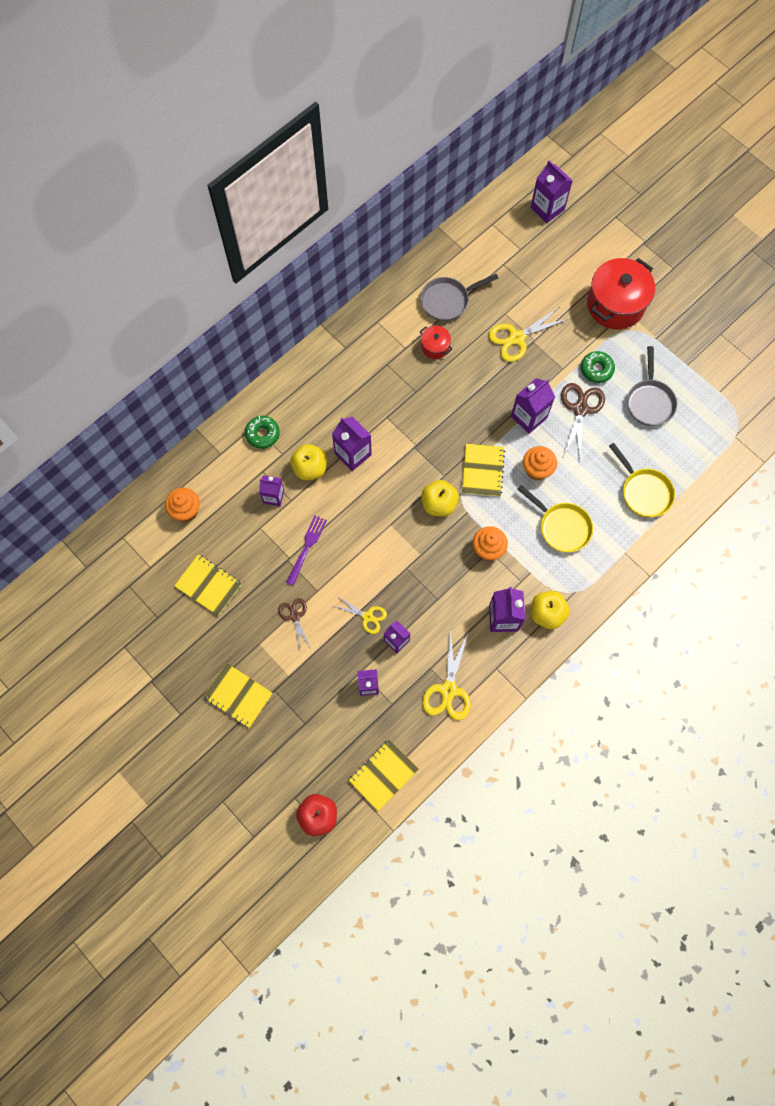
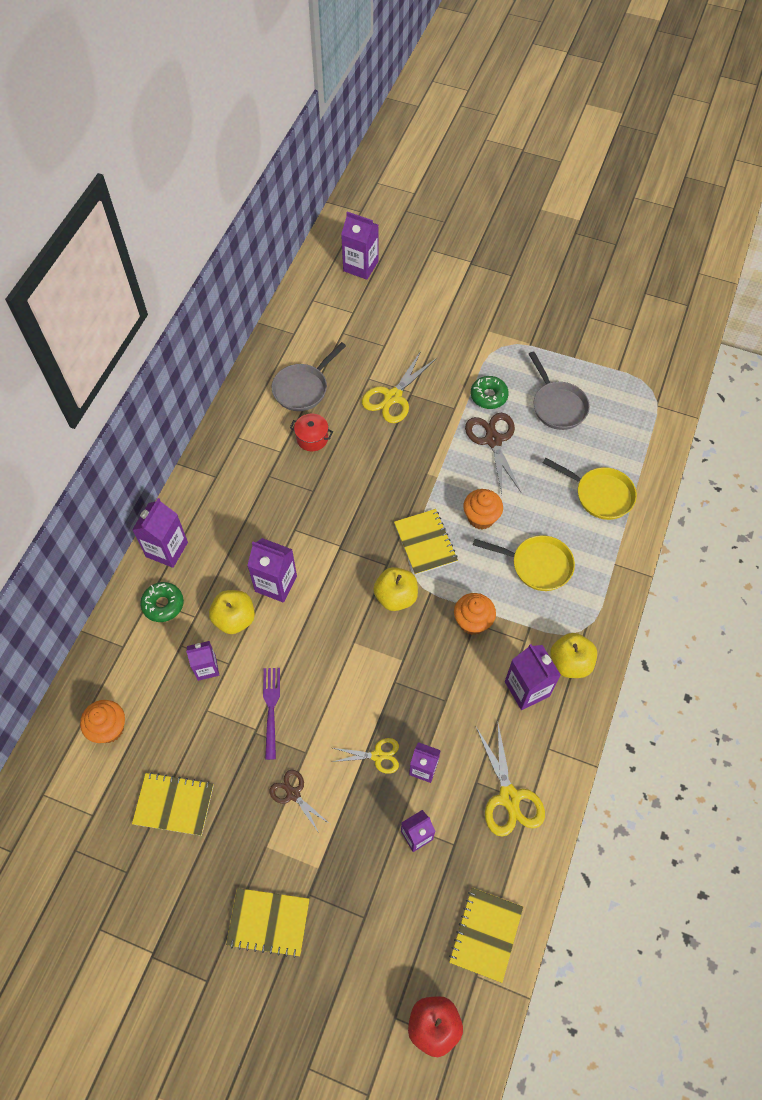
camera: 25 degrees left, 10 degrees down
purple carton [511,378,555,434] -> purple carton moved to [132,498,188,568]
red pot [587,258,655,329] -> none

